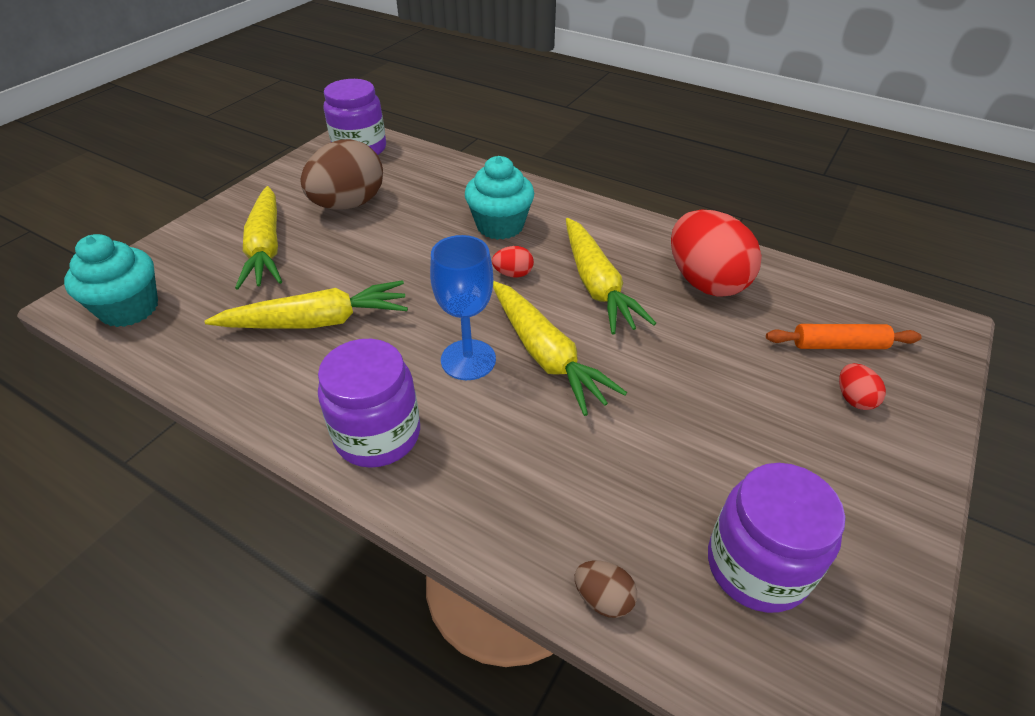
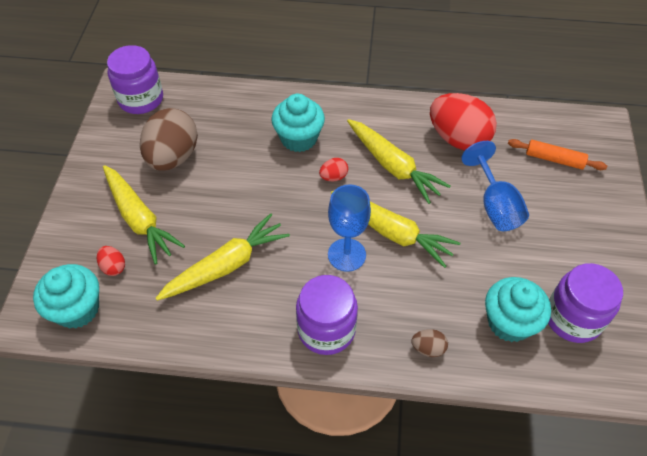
camera: 25 degrees left, 10 degrees up
brown egg [575,561,637,618] -> brown egg moved to [411,329,448,357]
orange rolling pin [766,324,922,349] -> orange rolling pin turned 45 degrees clockwise [508,139,607,170]
red egg [839,363,886,410] -> red egg moved to [97,246,125,276]
none -> blue goblet [461,141,529,231]
none -> turquoise cupcake [485,277,551,342]

